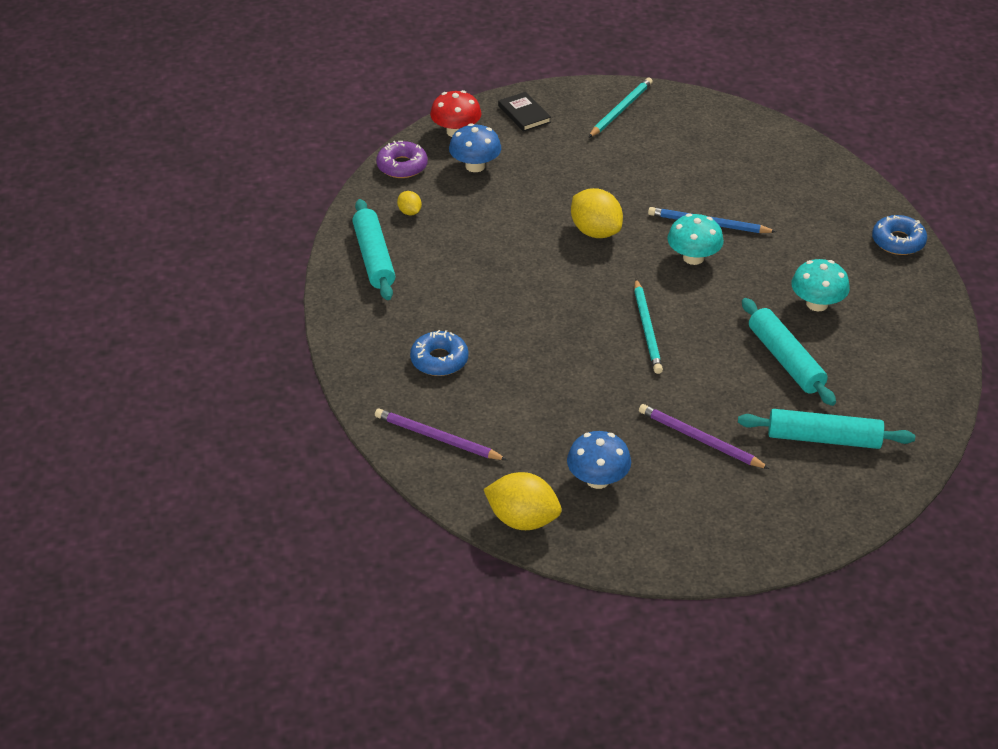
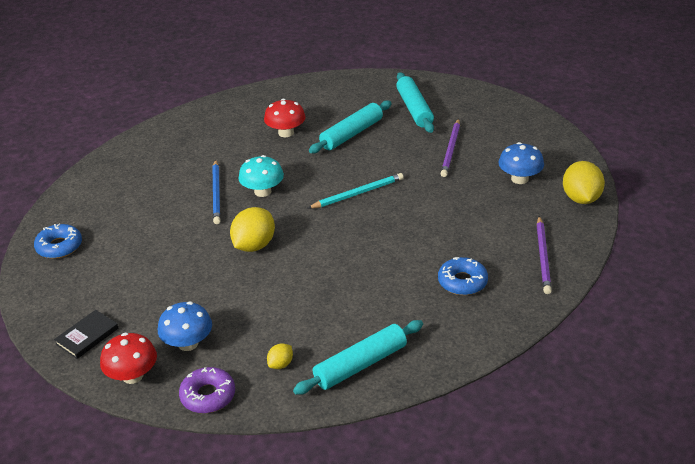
camera: 110 degrees left, 5 degrees down
turquoise pencil [588,78,653,138] -> none
turquoise mushroom [791,259,850,311] -> red mushroom [264,99,306,137]
blue donut [872,215,927,255] -> blue donut moved to [34,224,82,259]

